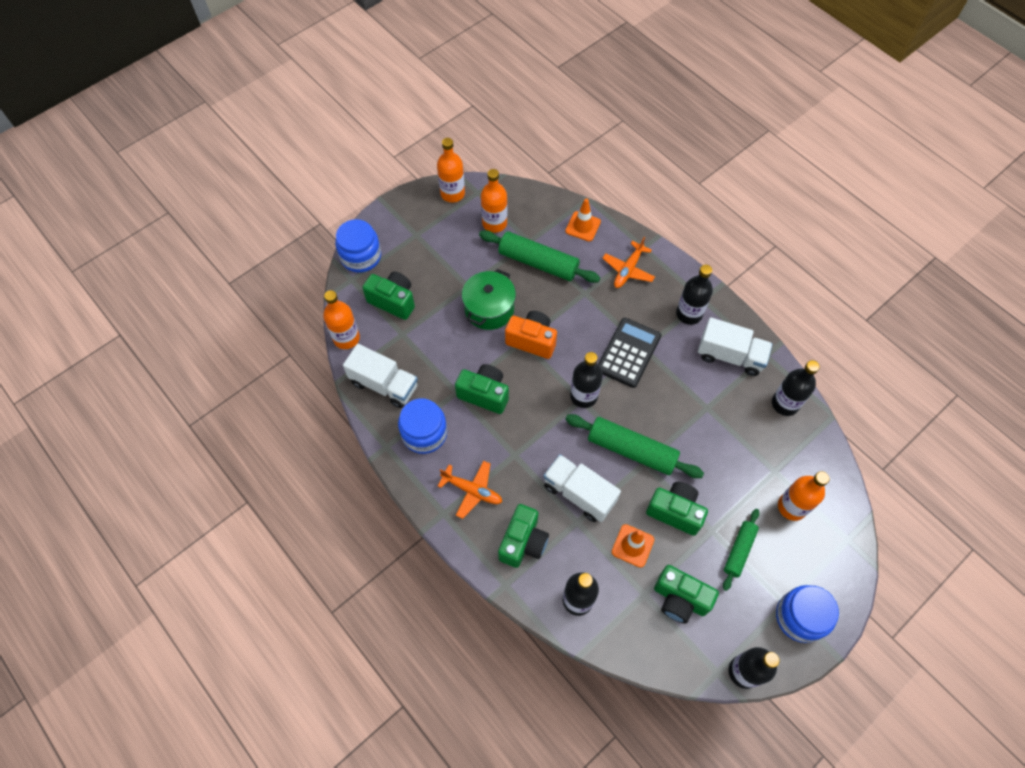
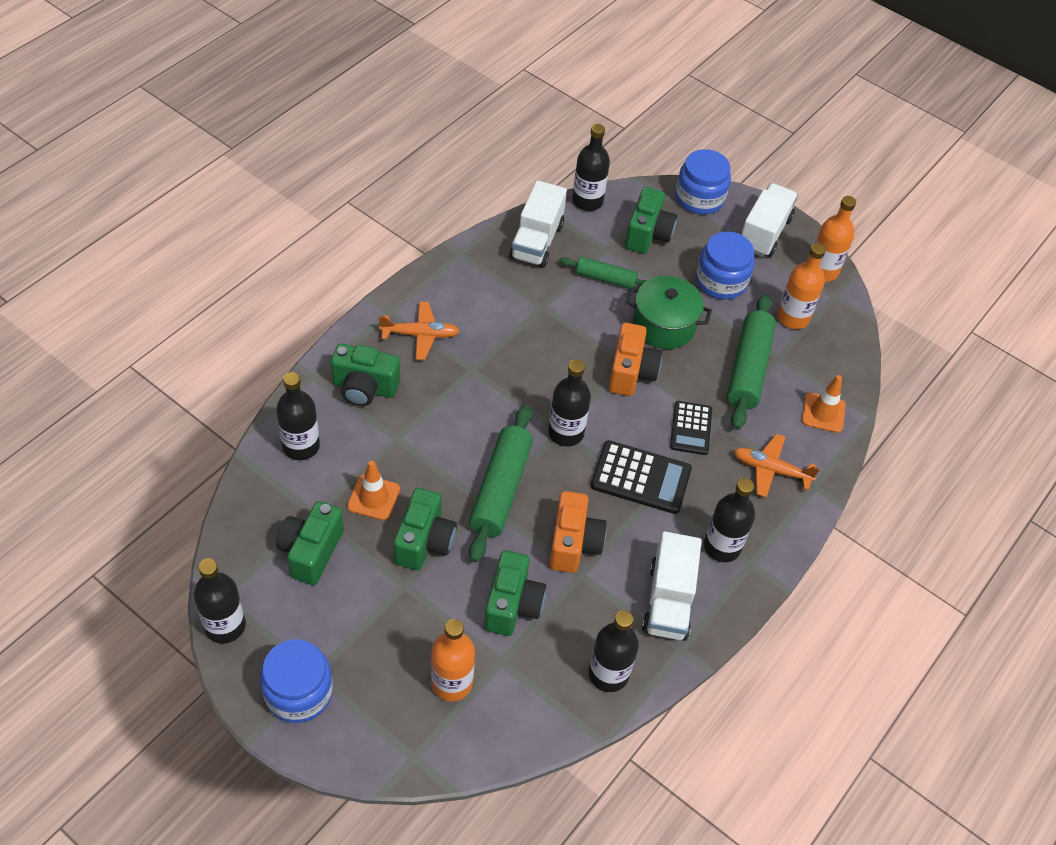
camera: 75 degrees right, 10 degrees down
orange bottle [323,290,360,349] -> black bottle [572,124,610,211]
blue jar [398,398,447,454] -> blue jar moved to [696,232,754,299]
orange plane [438,461,502,519] -> orange plane turned 105 degrees counterclockwise [379,301,460,360]
green camera [455,364,509,414] -> green camera moved to [484,550,546,636]
white truck [543,454,621,522] -> white truck moved to [741,183,798,257]
green rolling pin [723,509,759,591] -> green rolling pin moved to [559,257,648,289]
none -> orange camera [549,491,607,573]
none -> black calculator [670,401,712,455]

